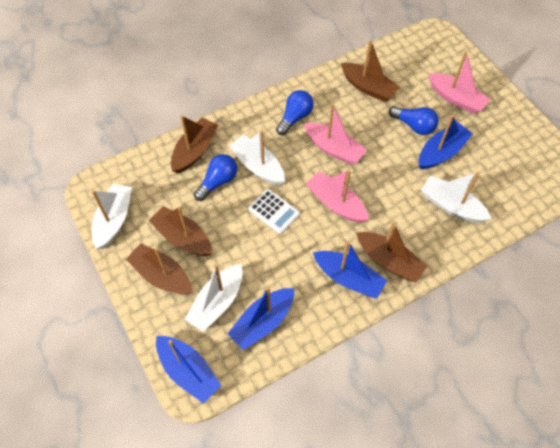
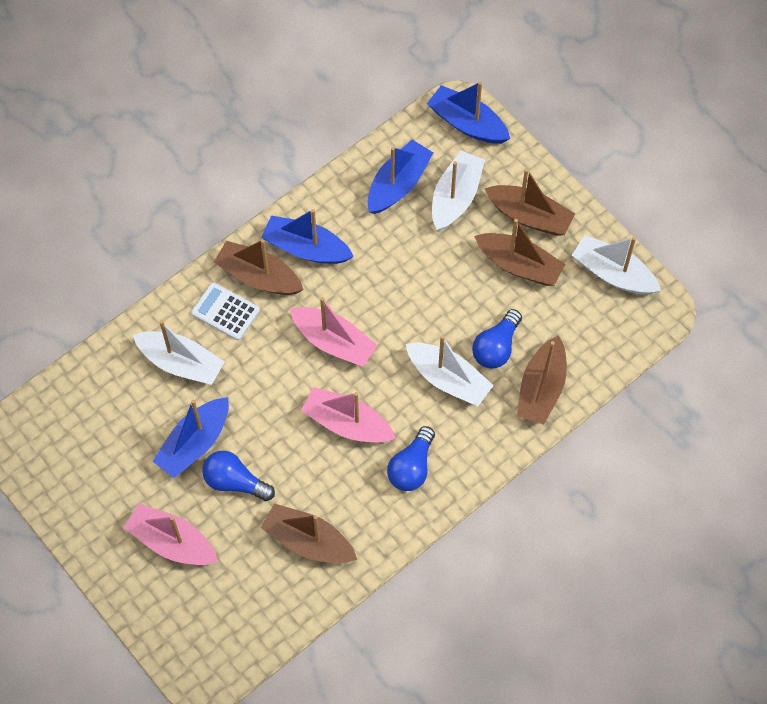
camera: 170 degrees right, 5 degrees up
white boat [91,184,132,249] -> white boat turned 120 degrees clockwise [572,235,661,294]
white calculator [248,189,300,234] -> white calculator moved to [191,282,260,340]

